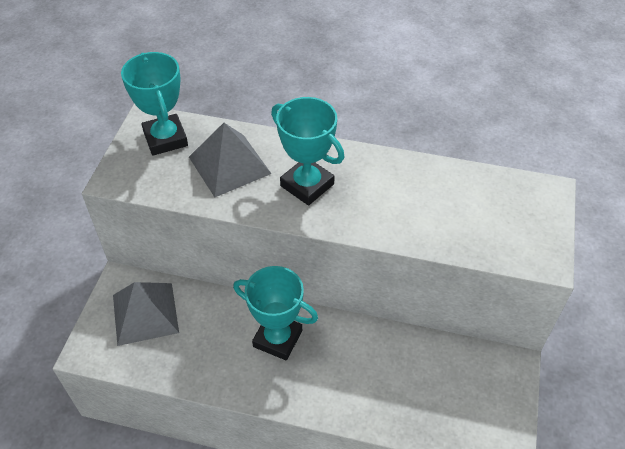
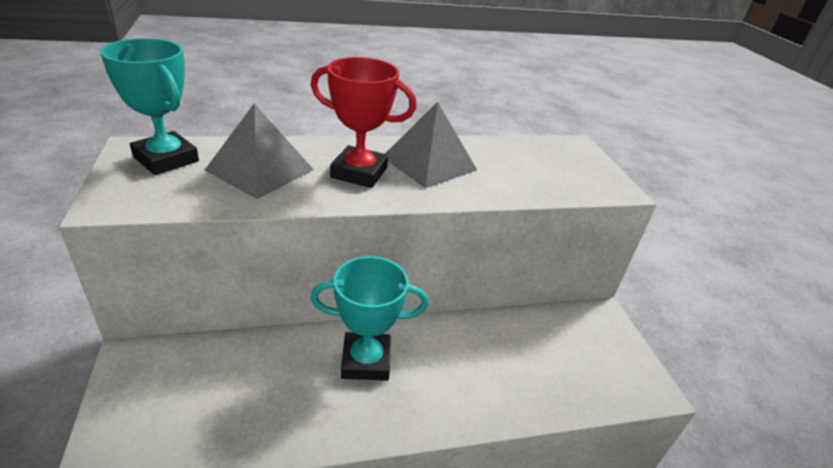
camera: 30 degrees left, 15 degrees down
grey pyramid [113,282,179,346] -> grey pyramid moved to [385,102,477,188]
turquoise trophy [271,97,344,206] -> red trophy [311,57,417,188]

